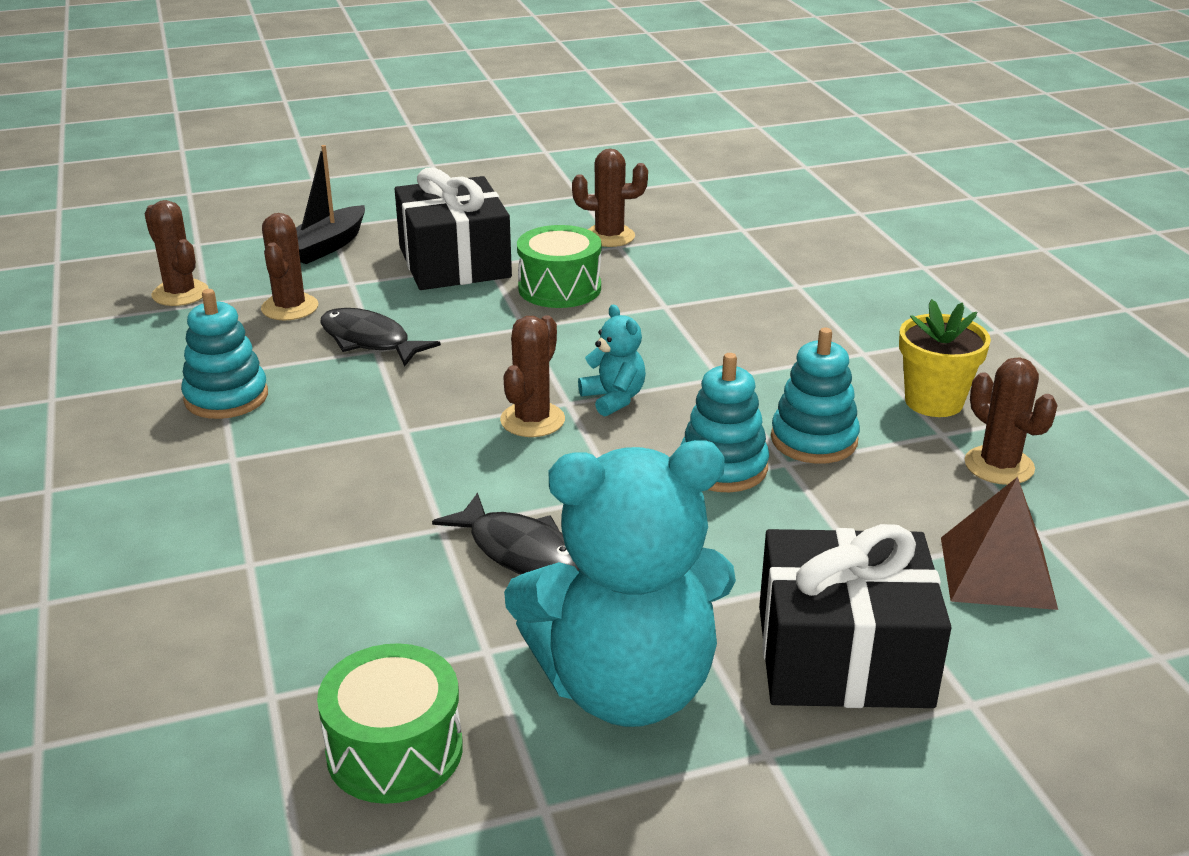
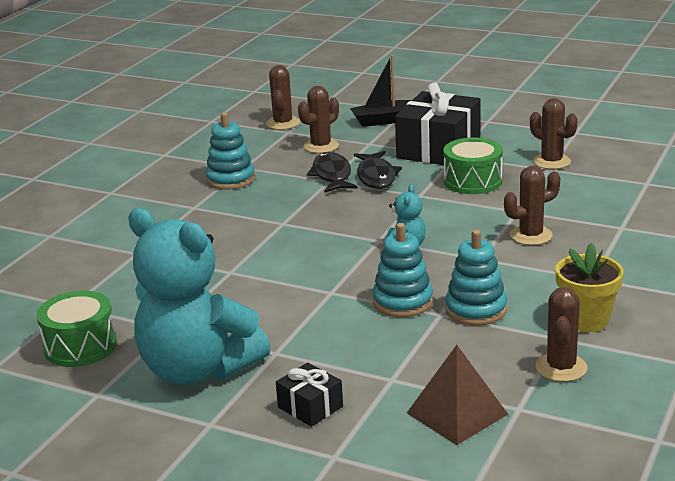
camera: 45 degrees right, 5 degrees down
black fish [432,493,579,574] -> black fish moved to [354,151,402,189]
brown cactus [500,315,565,437] -> brown cactus moved to [504,166,560,245]
black gift [759,524,952,708] -> black gift [276,363,343,427], size x0.48

